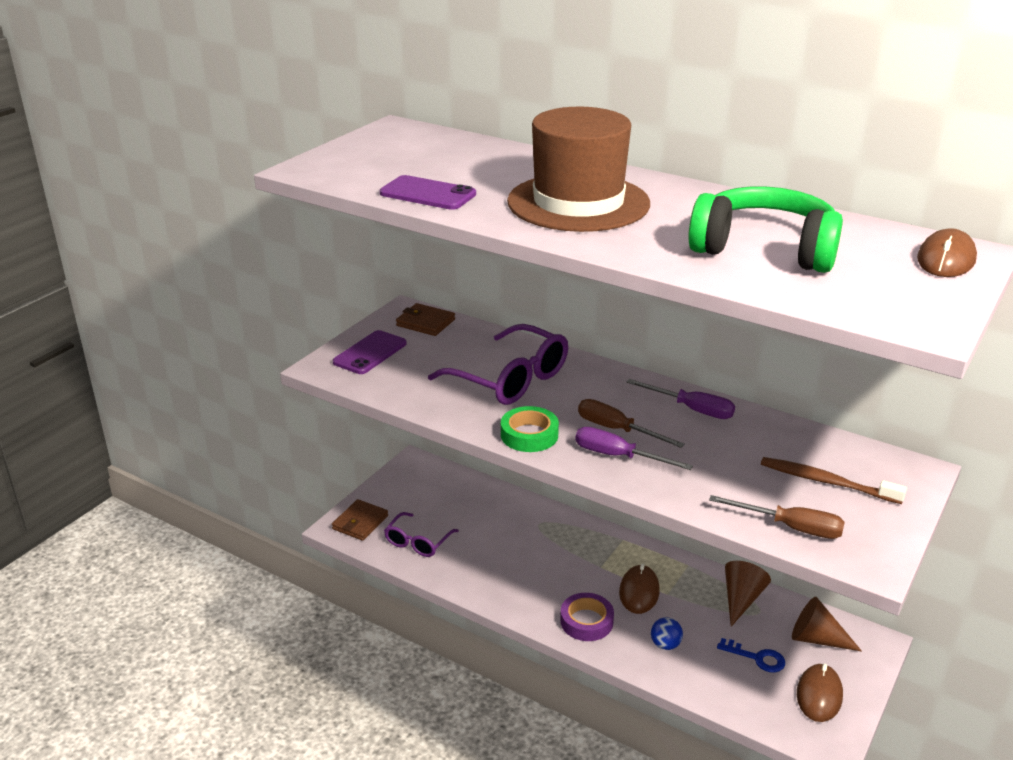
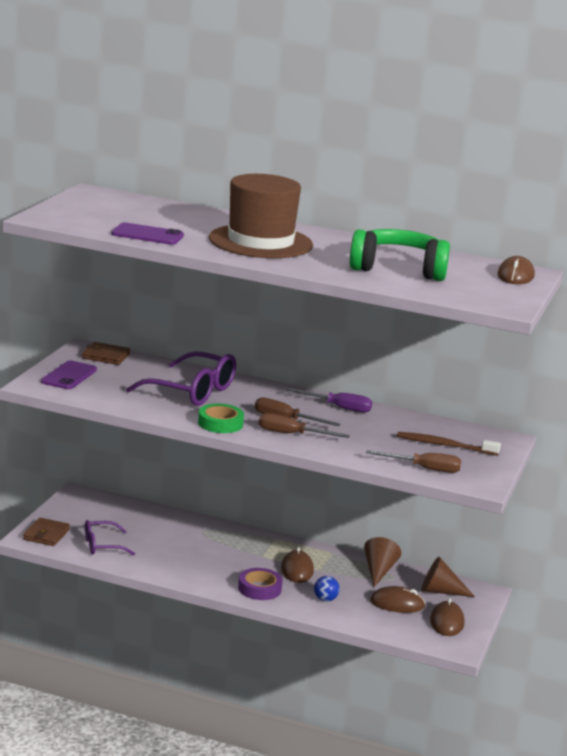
camera: 15 degrees left, 10 degrees down
purple glasses [384,512,459,557] -> purple glasses turned 60 degrees clockwise [85,520,135,556]
purple screwdriver [575,427,693,470] -> brown screwdriver [259,413,350,438]
blue key [717,638,785,672] -> brown mouse [370,586,425,613]

